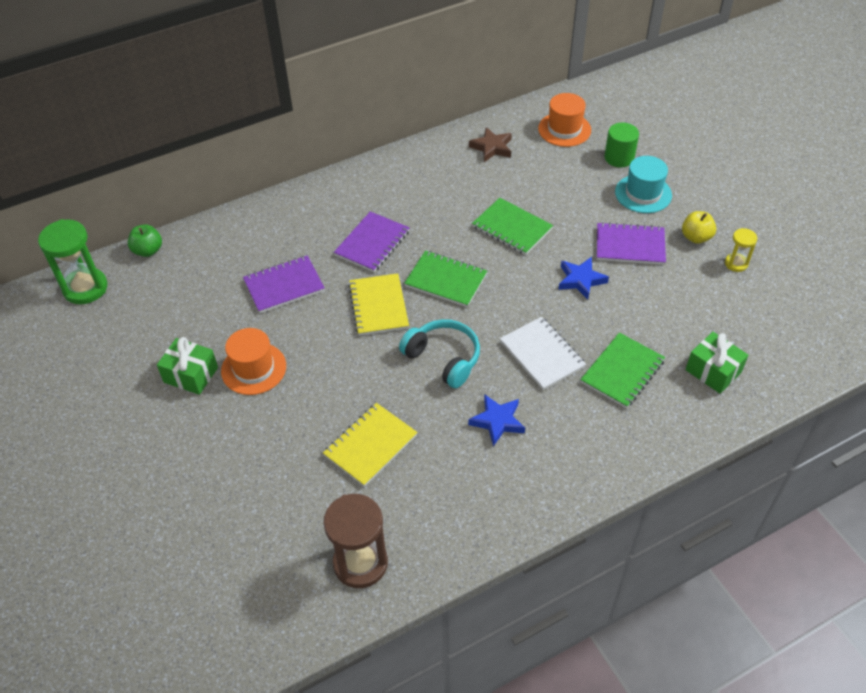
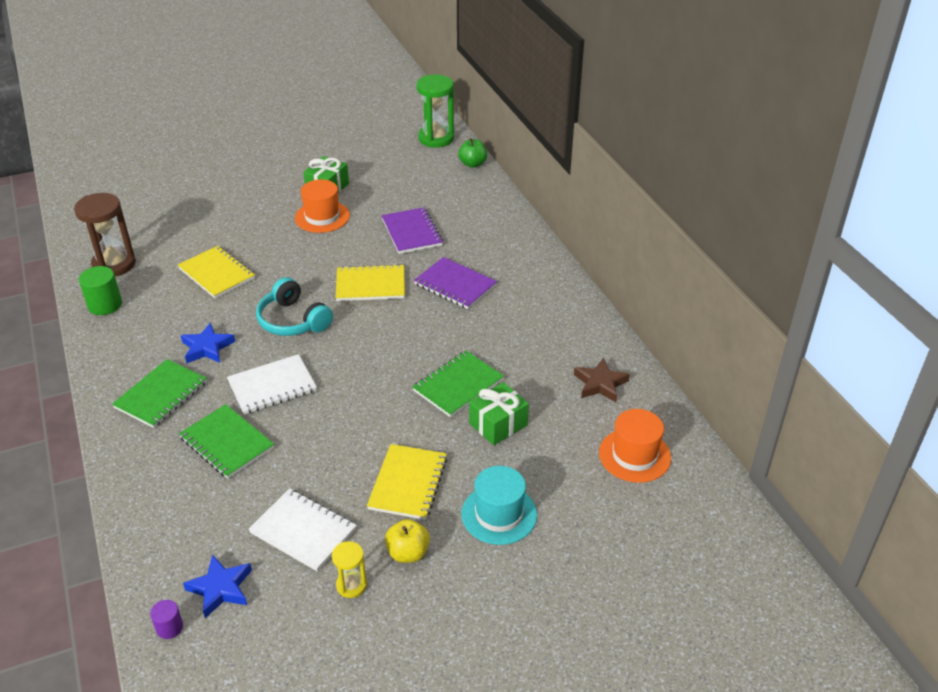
camera: 95 degrees right, 10 degrees down
turquoise headphones [399,319,480,388] -> turquoise headphones turned 90 degrees clockwise [256,277,333,336]
green notebook [404,250,487,307] -> green notebook moved to [112,359,207,428]
blue star [558,257,609,300] -> blue star moved to [183,554,252,618]
purple notebook [597,222,666,265] -> yellow notebook [367,444,447,520]
green cylinder [604,123,639,167] -> green cylinder moved to [79,266,122,315]
green gift [685,332,748,394] -> green gift moved to [469,382,529,445]
none -> purple cylinder [150,600,183,639]
none -> white notebook [248,488,357,572]

